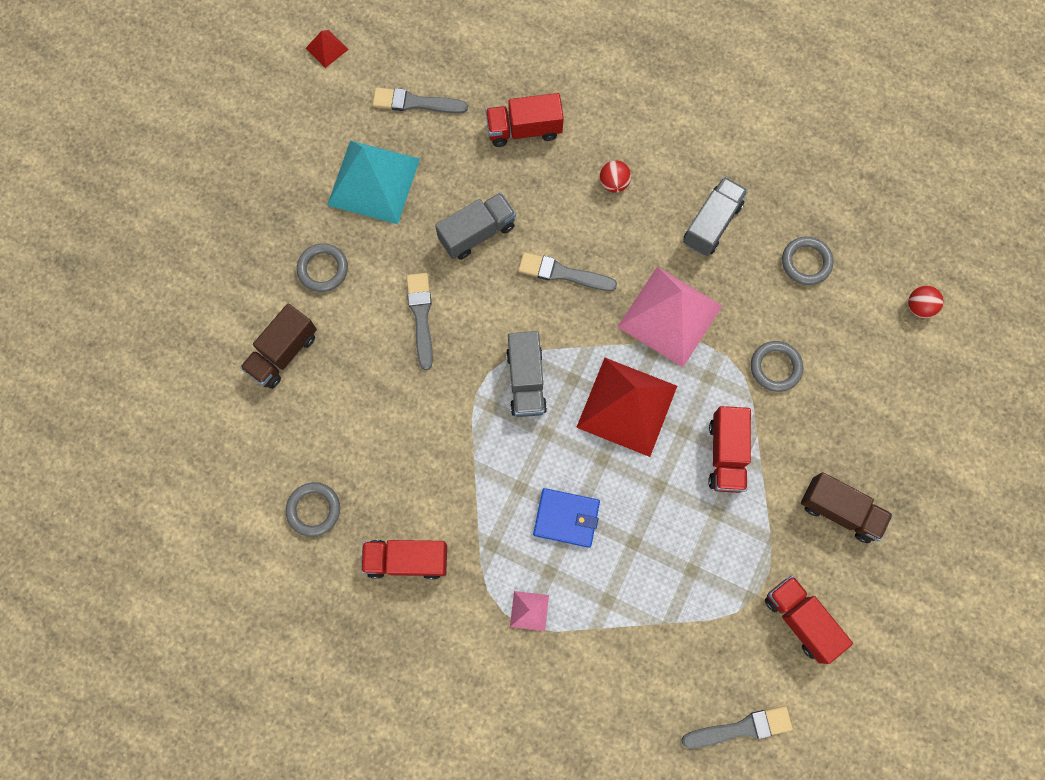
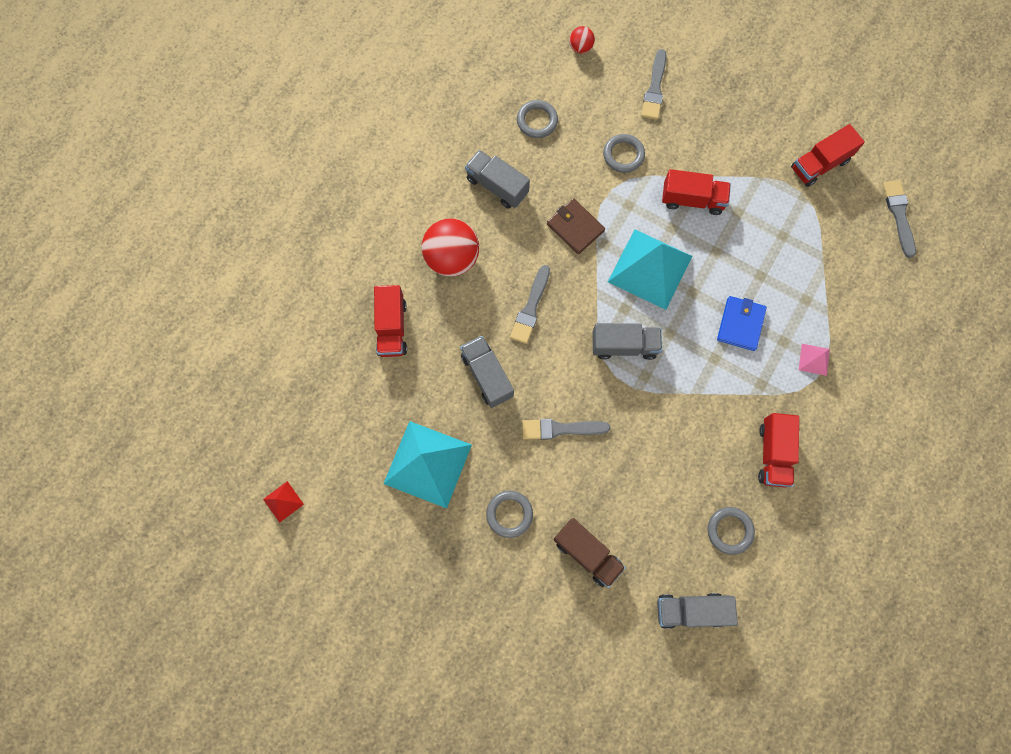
camera: 85 degrees left, 0 degrees up
grey brush [372,88,468,114] -> grey brush moved to [641,49,666,120]
red pyramid [576,358,677,457] -> turquoise pyramid [608,229,692,310]
red ball [600,160,631,193] -> red ball [422,218,479,276], size x2.07
pink pyramid [618,267,722,367] -> brown wallet [547,198,605,254]
brown truck [801,472,893,543] -> none
none -> grey truck [657,593,738,629]

